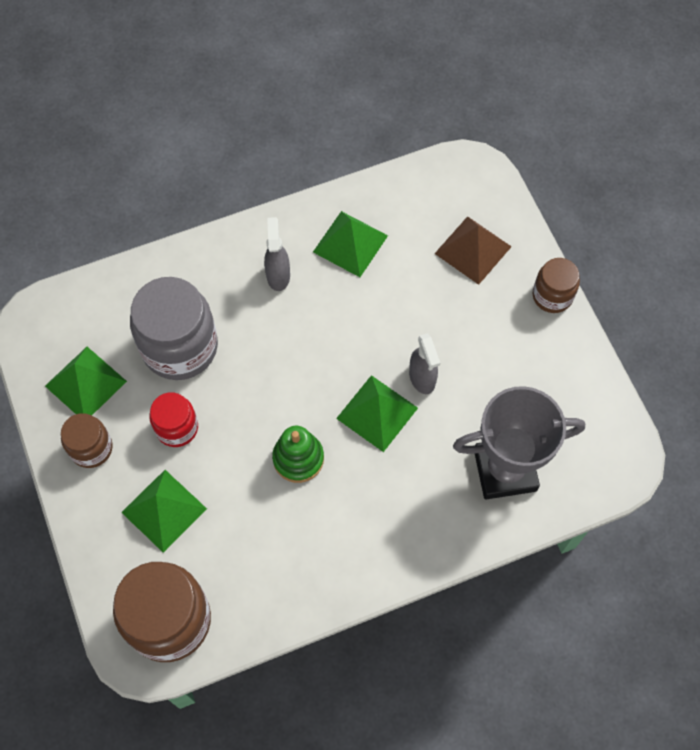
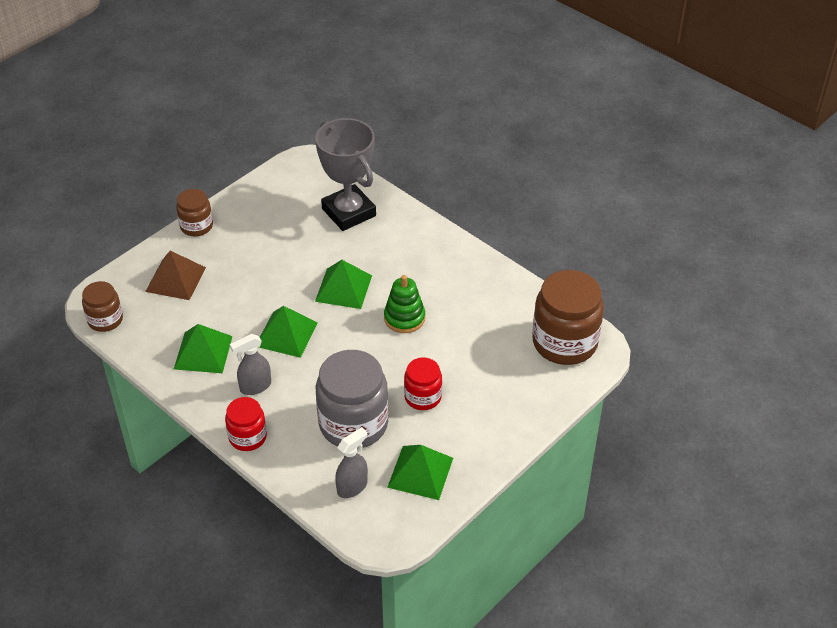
camera: 115 degrees left, 20 degrees down
brown jar [61,413,113,468] -> brown jar moved to [82,281,123,332]
green pyramid [121,470,207,553] -> green pyramid moved to [259,306,318,358]
grey spray bottle [409,333,440,394] -> grey spray bottle moved to [335,427,368,498]
none -> red jar [225,397,267,451]

